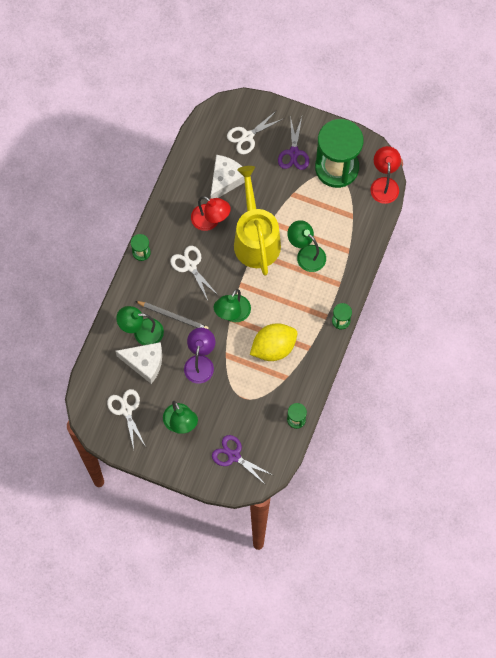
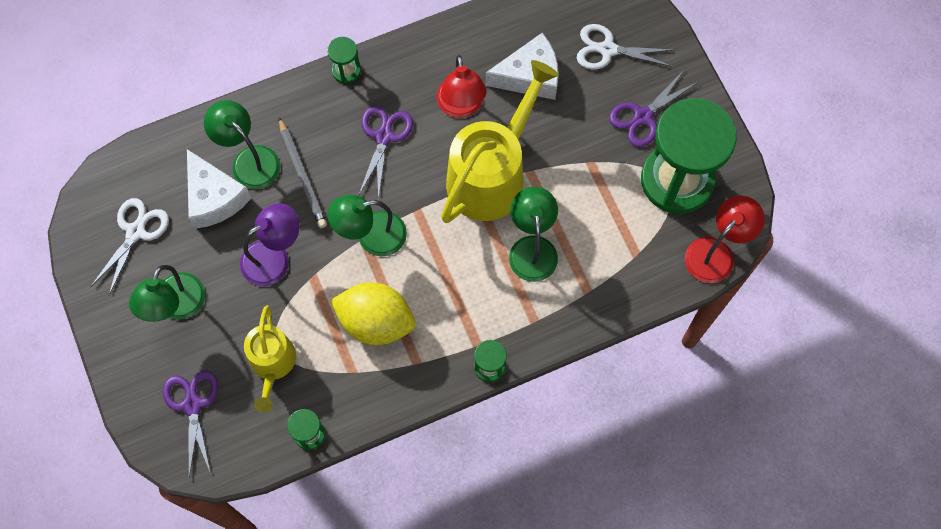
camera: 45 degrees right, 0 degrees up
white scissors [170,246,219,301] -> purple scissors [359,106,413,200]
none -> yellow watering can [244,305,296,412]

